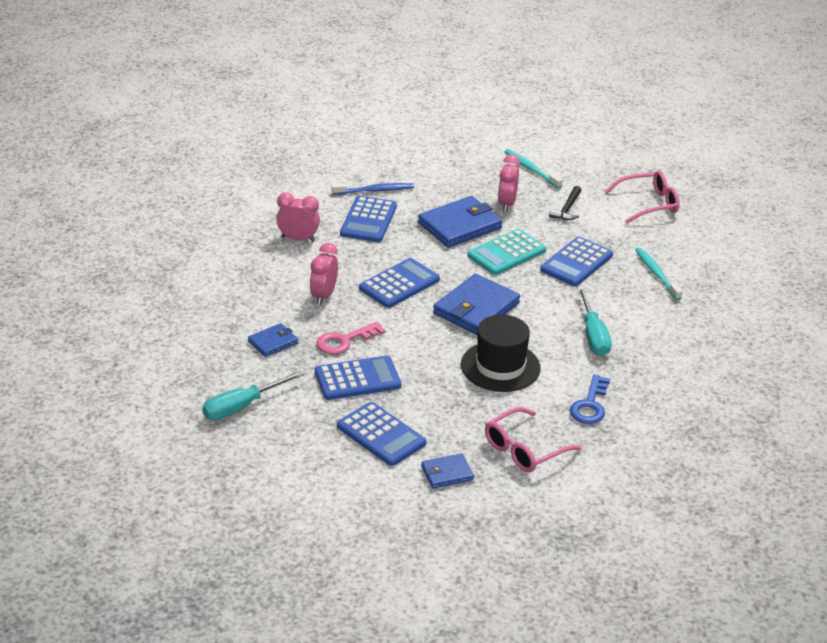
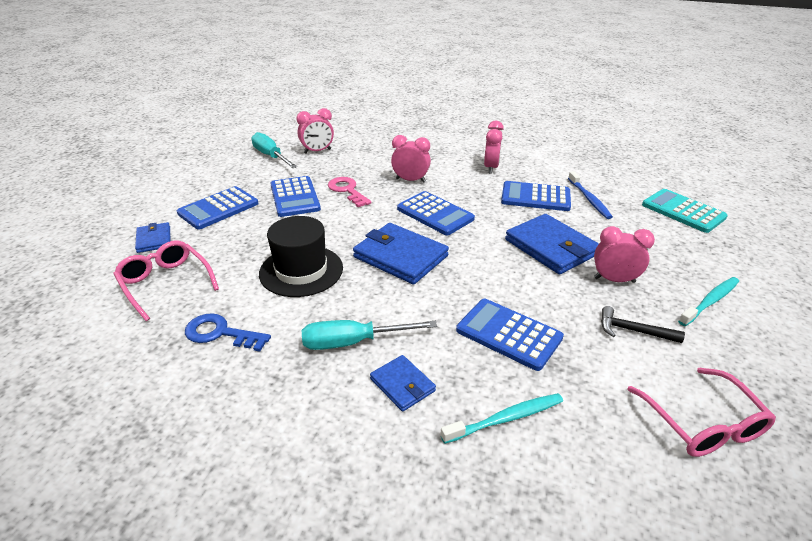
camera: 90 degrees right, 0 degrees up
blue wallet [248,323,298,357] -> blue wallet moved to [370,355,436,412]
turquoise calculator [467,229,546,275] -> turquoise calculator moved to [642,189,728,233]
none -> pink clock [296,108,334,154]

